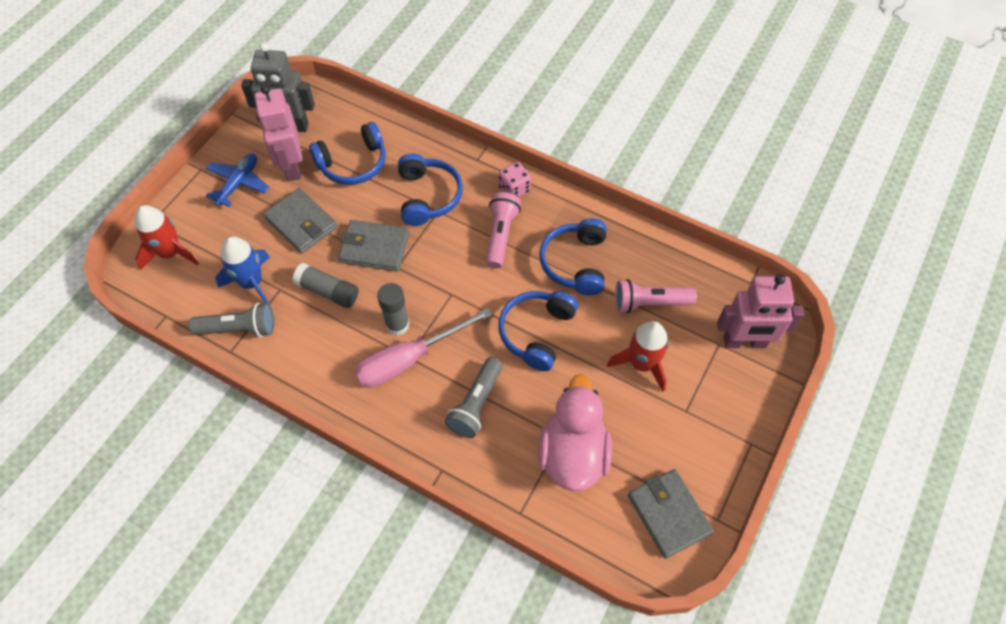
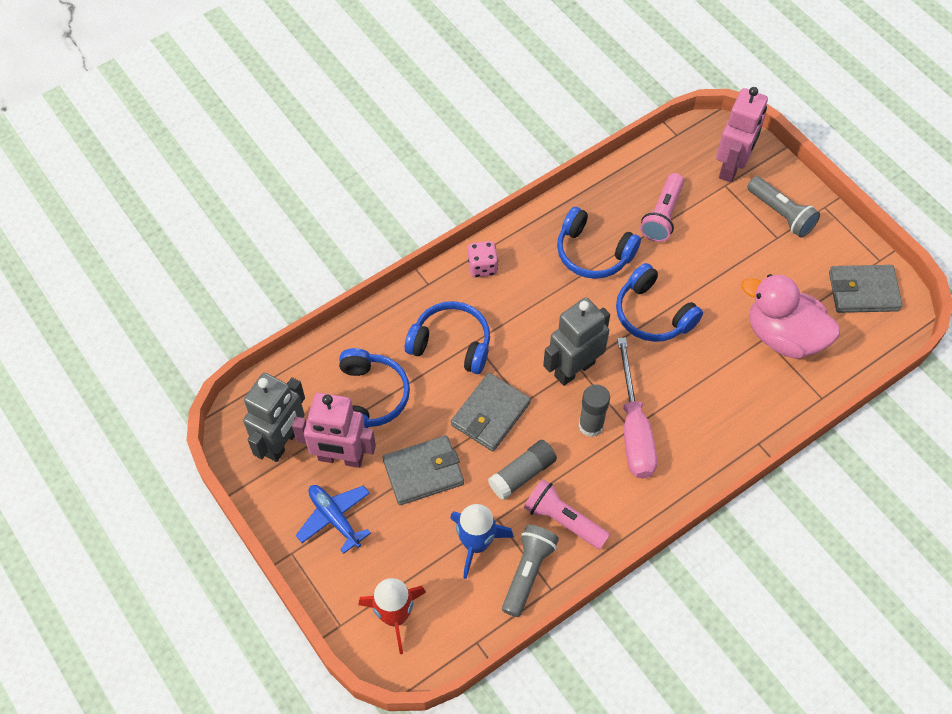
camera: 65 degrees left, 0 degrees up
grey flashlight [445,357,503,438] -> grey flashlight moved to [747,176,820,237]
pink flashlight [486,192,521,268] -> pink flashlight moved to [524,479,610,549]
red rocket [607,321,669,392] -> none
none -> grey robot [543,297,610,386]

